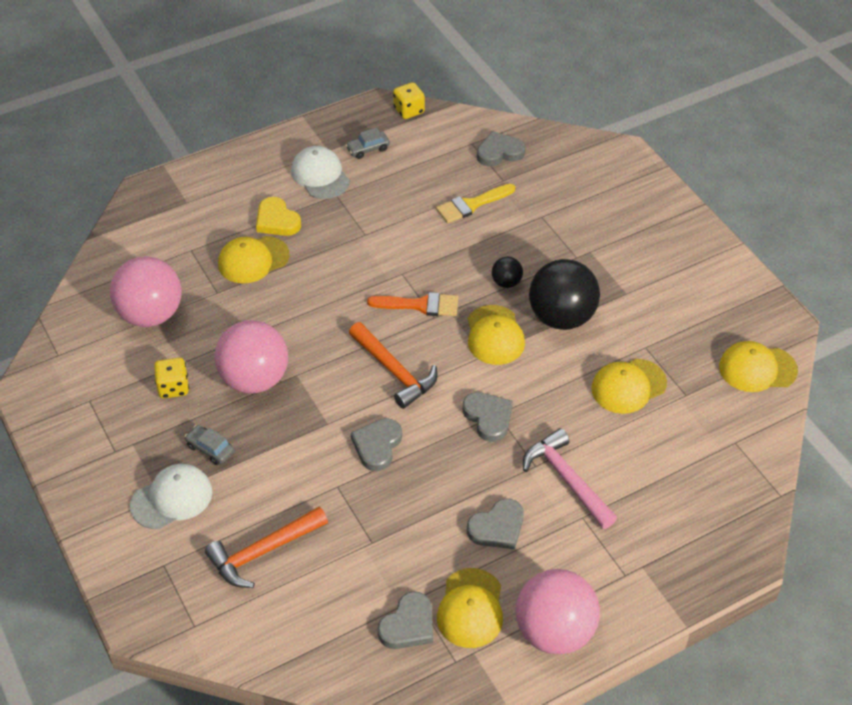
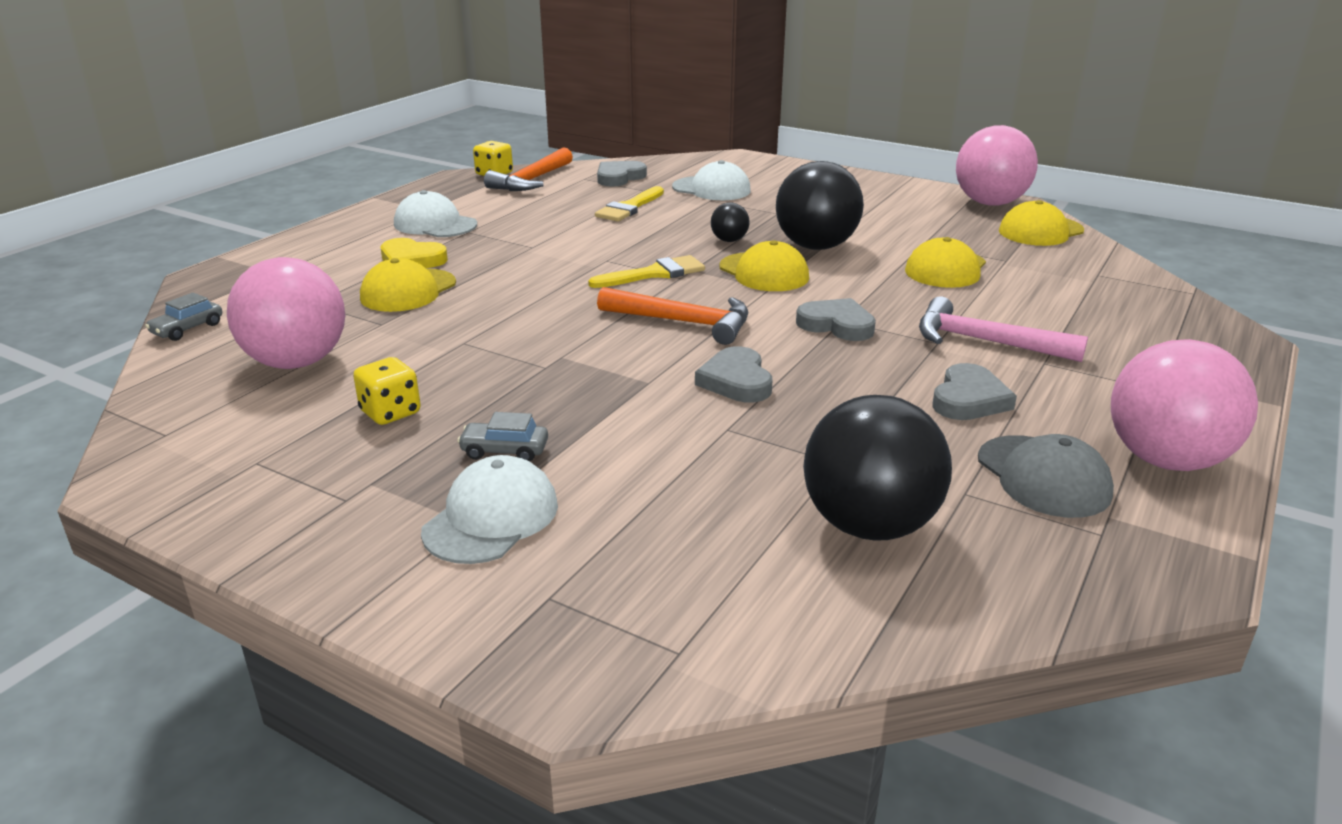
camera: 30 degrees left, 20 degrees down
orange hammer [205,507,328,588] -> orange hammer moved to [484,147,573,191]
pink ball [214,320,288,394] -> pink ball moved to [956,125,1038,206]
grey car [346,128,390,159] -> grey car moved to [145,292,222,341]
orange brush [367,292,458,316] -> yellow brush [588,255,705,288]
grey heart [378,591,433,649] -> none
yellow cap [437,568,503,648] -> grey cap [978,434,1114,518]
none -> white cap [672,160,751,200]
none -> black ball [803,395,952,541]

